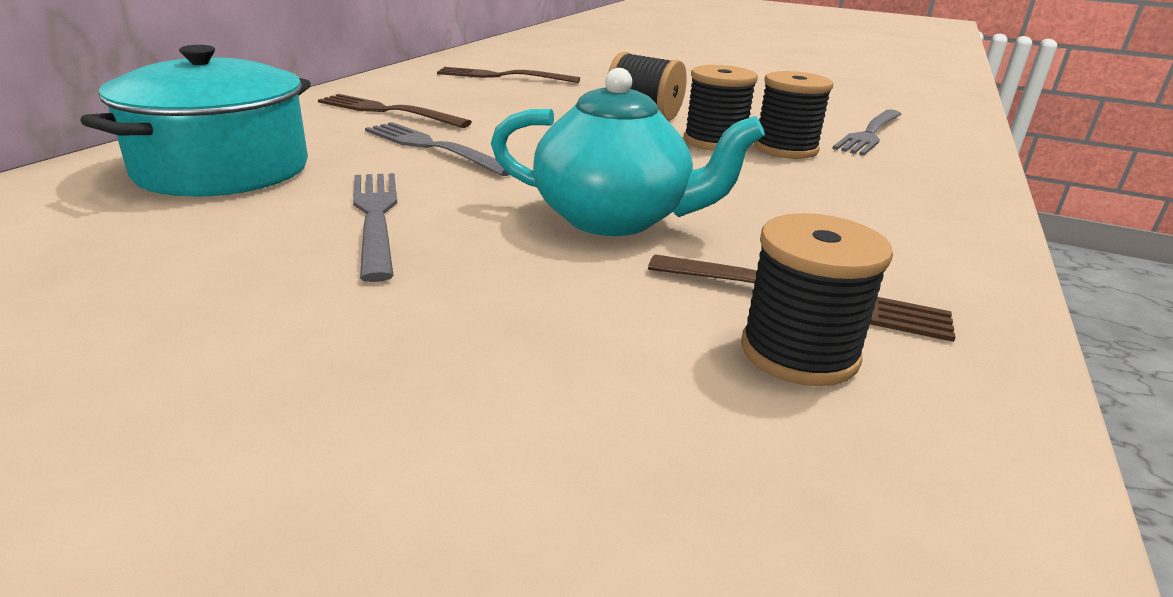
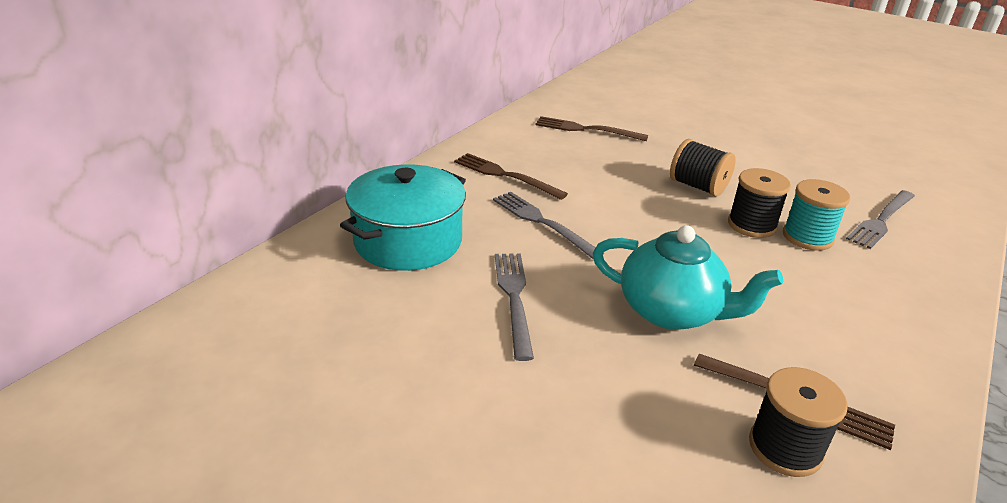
camera: 10 degrees right, 5 degrees up
black spool [754,71,834,159] -> turquoise spool [783,179,850,251]

